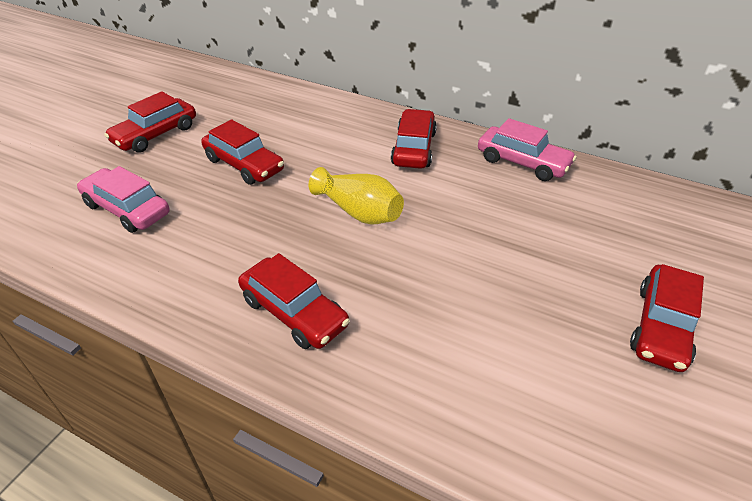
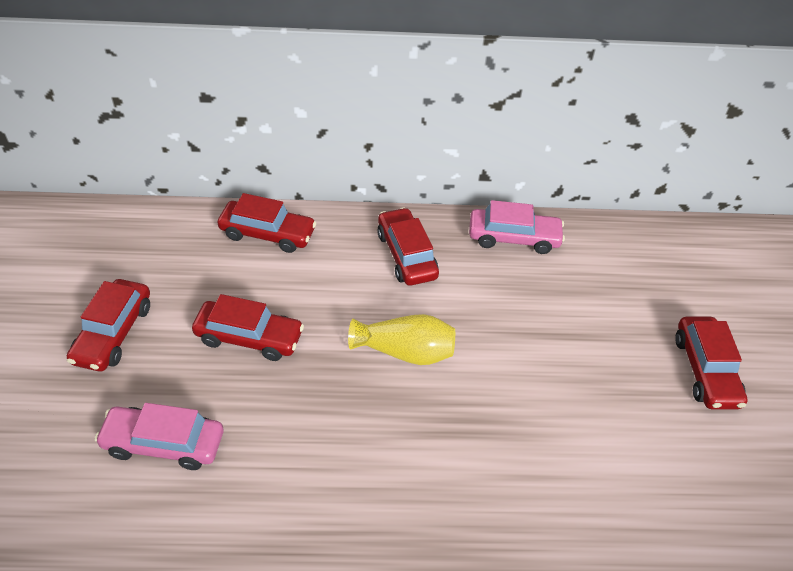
camera: 30 degrees left, 5 degrees up
red car [238,253,350,349] -> red car moved to [218,193,316,253]

